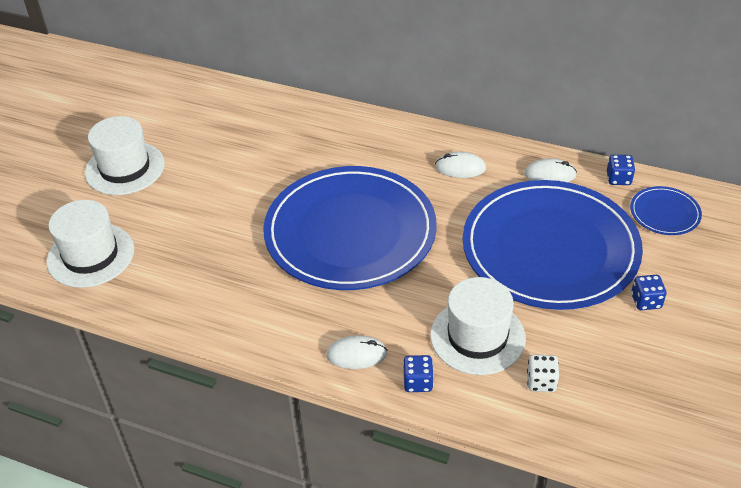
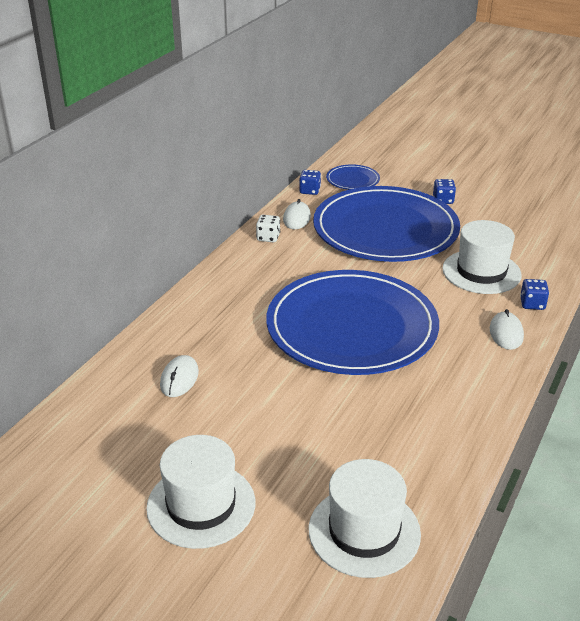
camera: 85 degrees left, 10 degrees down
white mouse [435,152,486,178] -> white mouse moved to [160,355,199,397]
white dice [527,354,559,392] -> white dice moved to [256,215,280,242]

